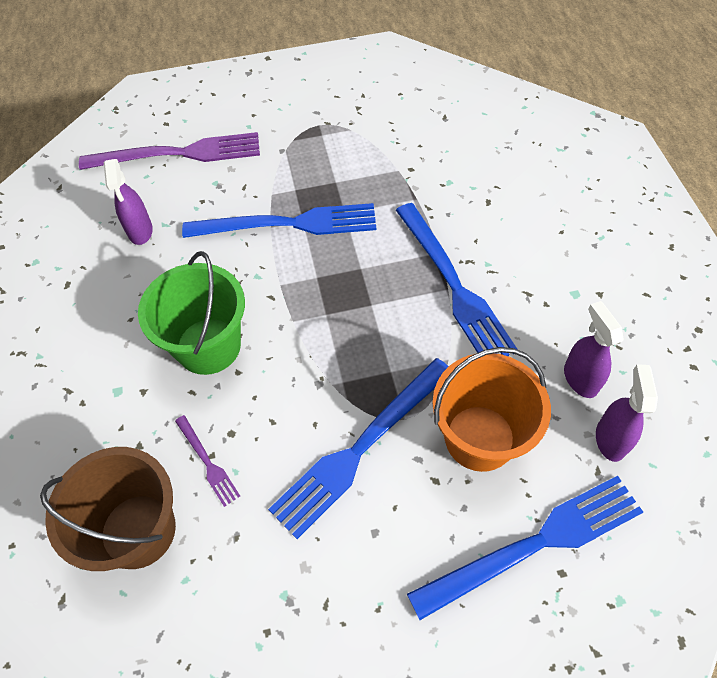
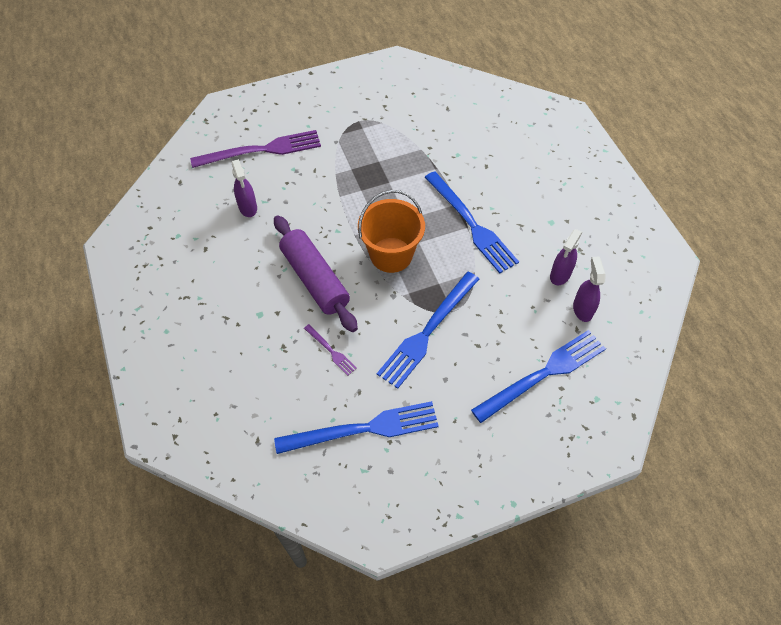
camera: 10 degrees left, 0 degrees up
brown bucket [40,447,176,571] -> none
green bucket [138,251,245,375] -> purple rolling pin [274,215,358,332]
blue fork [182,203,376,238] -> blue fork moved to [274,401,439,454]
orange bucket [433,347,551,472] -> orange bucket moved to [358,190,425,273]
purple spray bottle [564,301,623,398] -> purple spray bottle turned 120 degrees counterclockwise [550,229,582,285]

